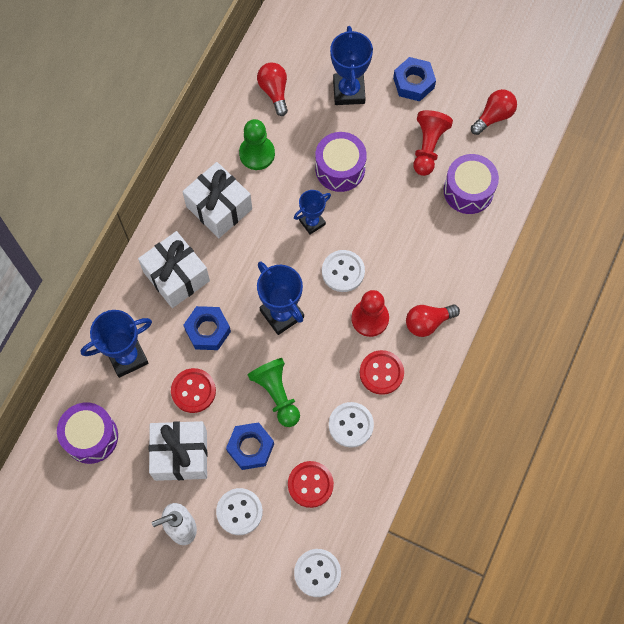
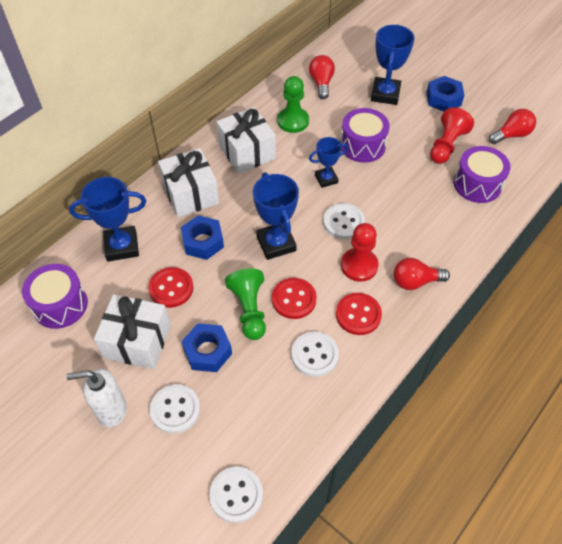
camera: 15 degrees right, 15 degrees down
red button [288,461,334,508] -> red button moved to [272,278,317,319]

